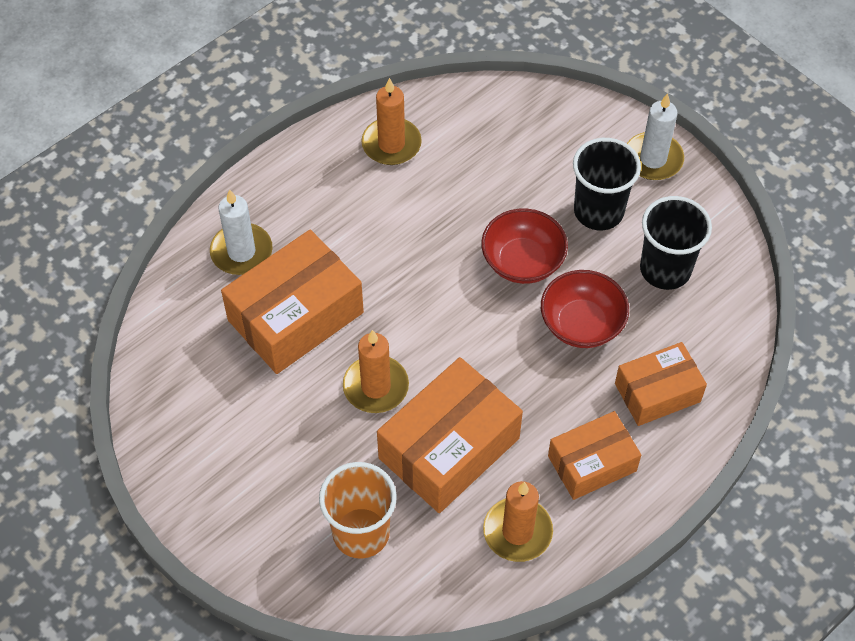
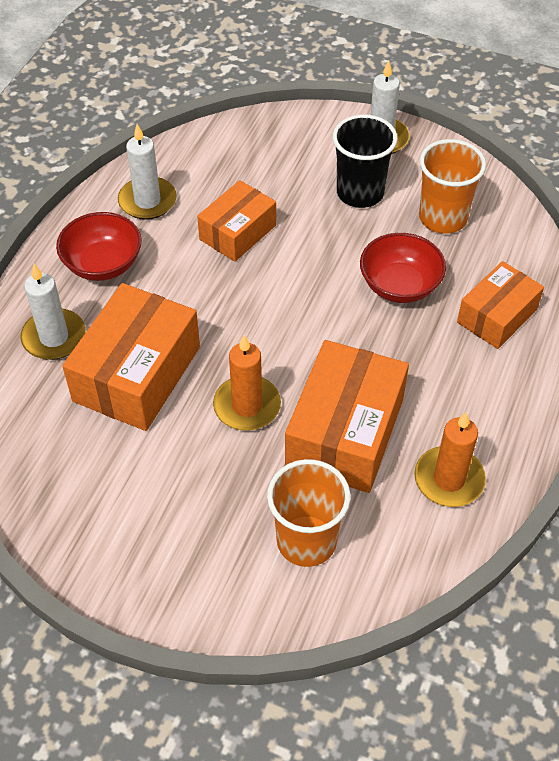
camera: 25 degrees left, 5 degrees down
orange candle [362,78,422,165] -> white candle [118,124,177,220]
red bowl [481,209,568,284] -> red bowl moved to [56,212,141,281]
orange box [548,411,641,500] -> orange box moved to [197,180,276,262]
black cup [640,196,712,290] -> orange cup [419,139,486,234]

